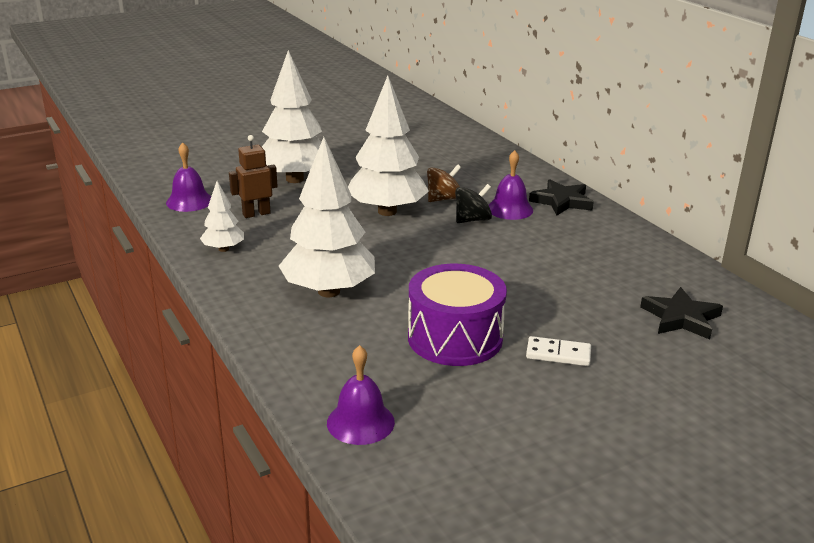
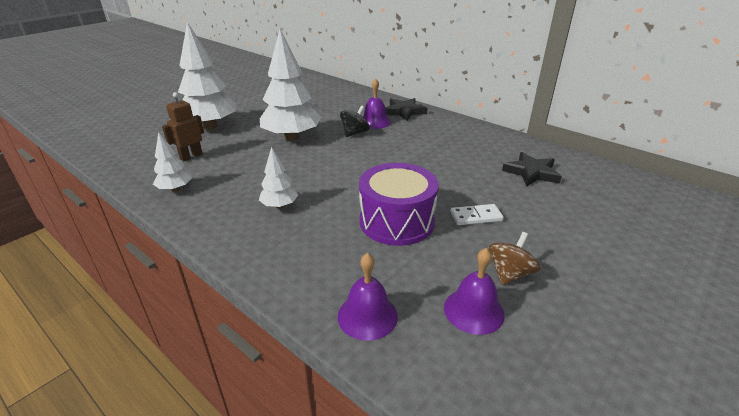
camera: 20 degrees left, 5 degrees up
purple bell [166,143,211,212] -> purple bell moved to [444,248,505,335]
white tree [279,137,375,297] -> white tree [259,146,298,209], size x0.49
brown spinning top [427,164,461,202] -> brown spinning top moved to [488,232,541,285]

